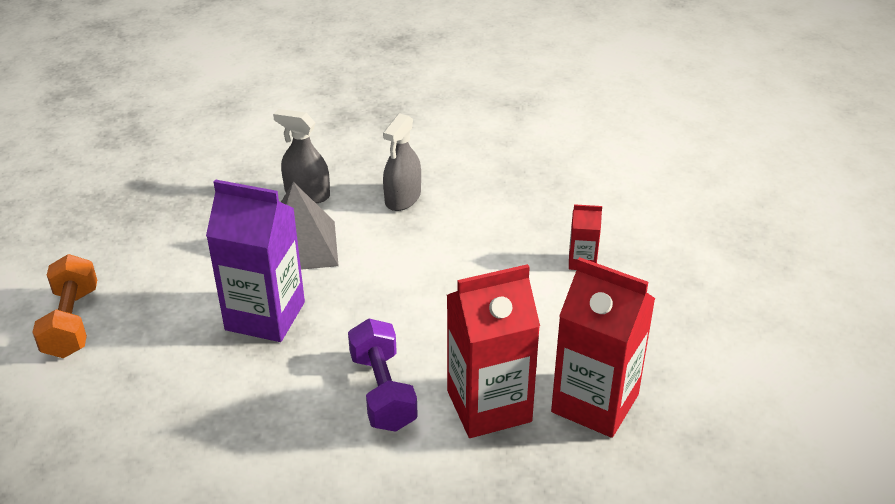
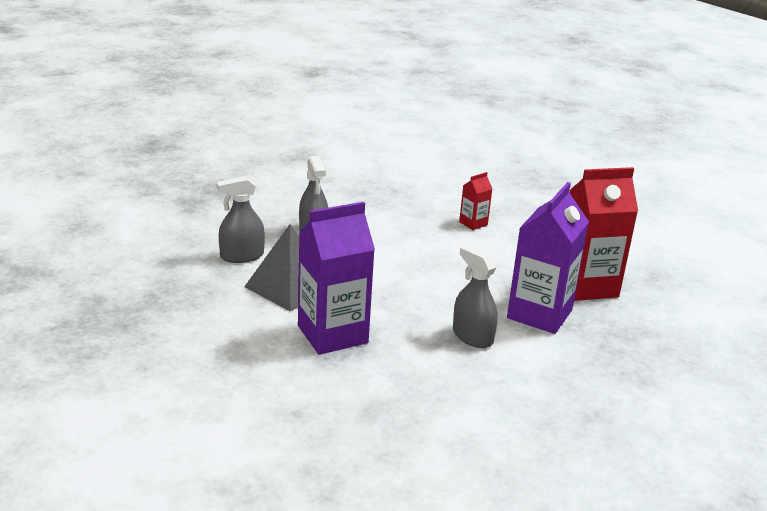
camera: 45 degrees left, 10 degrees down
orange dumbbell [32,254,97,358] -> none
purple dumbbell [348,318,418,432] -> grey spray bottle [453,245,498,348]
red carton [447,264,540,438] -> purple carton [507,182,589,334]

